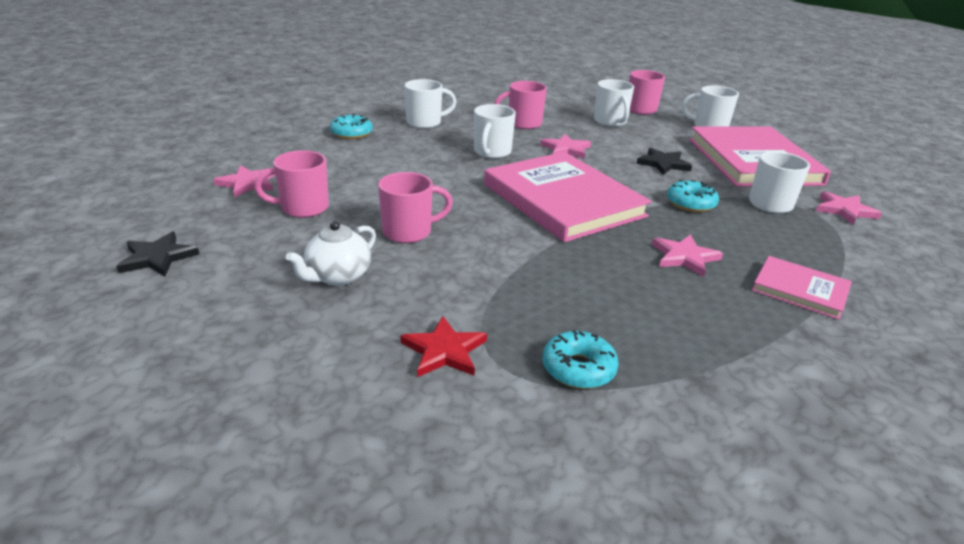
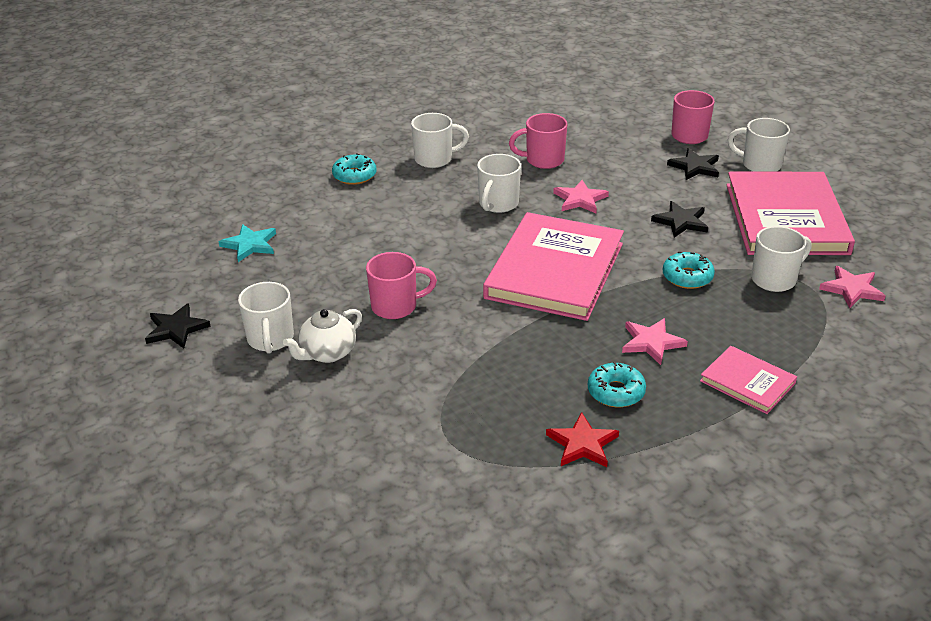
camera: 10 degrees right, 5 degrees up
pink star [213,166,275,198] -> turquoise star [218,224,276,262]
pink mug [254,150,329,218] -> none
red star [400,316,487,377] -> red star moved to [546,412,619,467]
pink book [484,152,652,242] -> pink book turned 45 degrees clockwise [483,212,624,321]
turquoise donut [542,330,619,389] -> turquoise donut moved to [588,362,646,407]
white mug [594,79,634,127] -> white mug moved to [238,282,294,354]
none -> black star [667,148,719,180]

